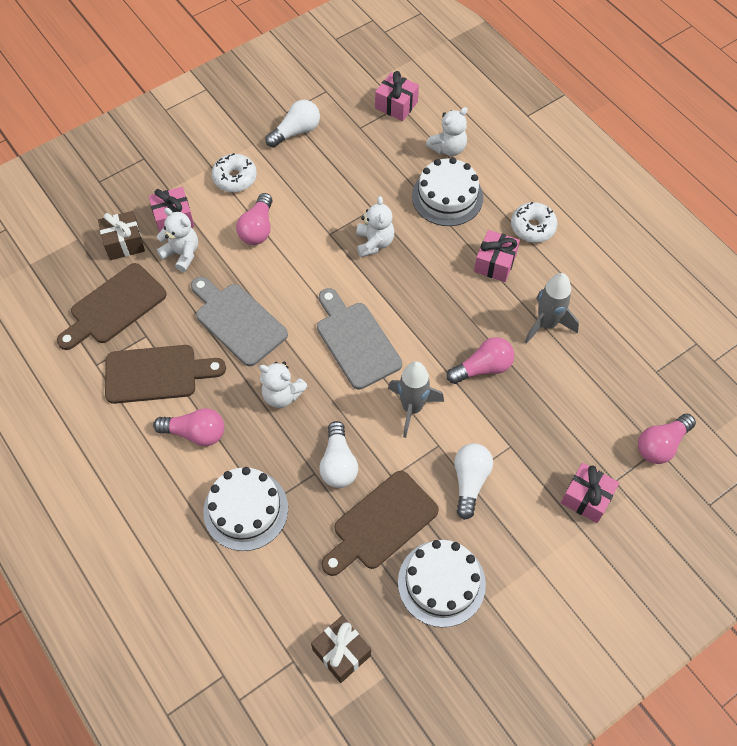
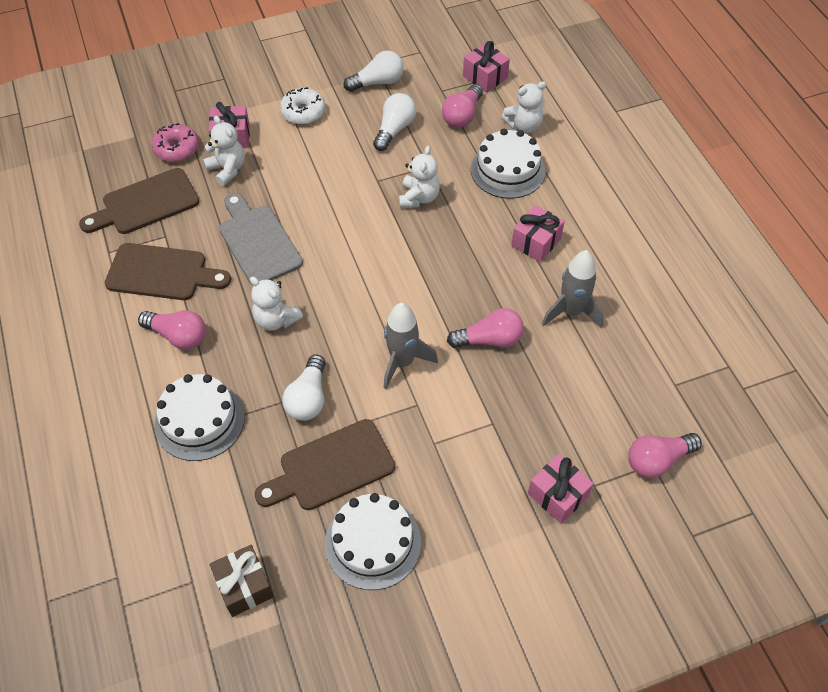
camera: 15 degrees right, 5 degrees down
brown gift [98,211,145,260] -> pink donut [151,123,199,162]
pink light bulb [236,193,273,245] -> pink light bulb moved to [442,84,483,128]
grey cutting board [317,288,402,390] -> none
white light bulb [454,443,493,520] -> white light bulb moved to [373,93,416,151]
white donut [511,202,558,243] -> none

